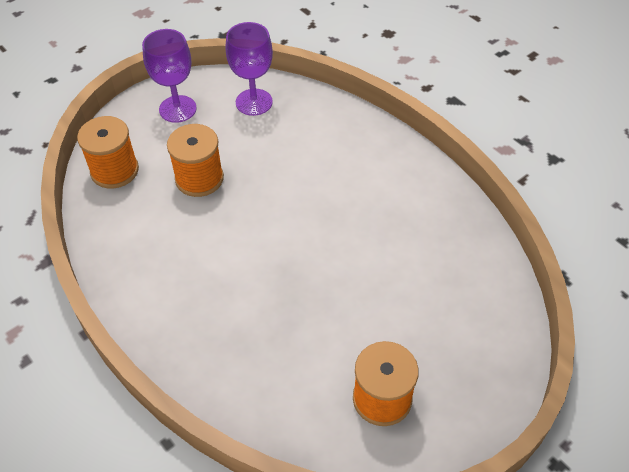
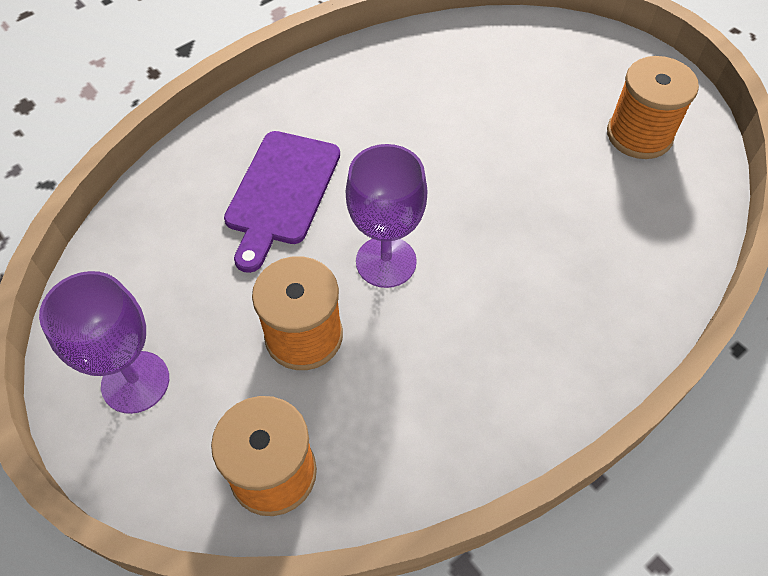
camera: 90 degrees left, 5 degrees up
purple goblet [226,22,273,116] -> purple goblet moved to [346,144,427,288]
none -> purple cutting board [224,131,340,273]

